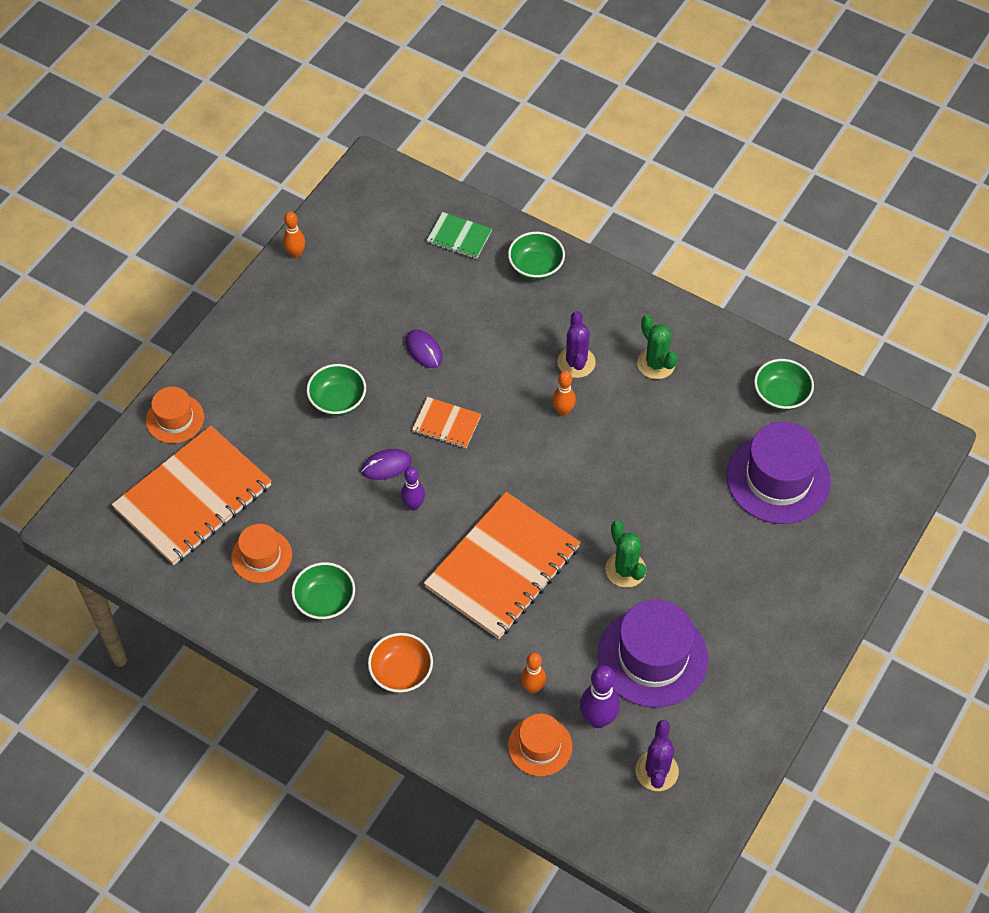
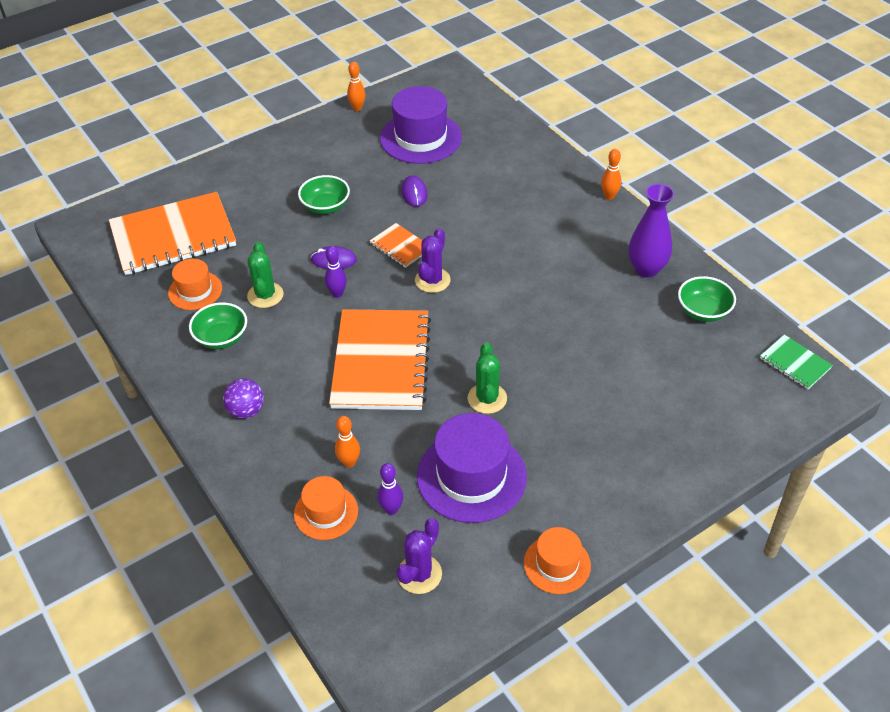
camera: 25 degrees right, 10 degrees down
orange hat [146,387,204,444] -> orange hat moved to [524,527,591,594]
orange bowl [368,633,433,693] -> purple ball [223,378,264,419]
orange notebook [424,492,581,639] -> orange notebook turned 60 degrees counterclockwise [329,309,431,410]
green notebook [427,212,492,259] -> green notebook moved to [760,335,833,389]
green bowl [508,232,565,280] -> none
orange bowling pin [552,371,576,416] -> orange bowling pin moved to [601,149,622,200]
purple cactus [557,311,596,378] -> purple cactus moved to [415,228,451,293]
purple bowling pin [580,665,620,728] -> purple bowling pin [377,463,403,515], size x0.65
green cactus [637,315,678,379] -> green cactus moved to [247,242,284,308]
purple hat [726,422,831,524] -> purple hat moved to [380,86,462,164]
none -> purple vase [629,184,674,278]

